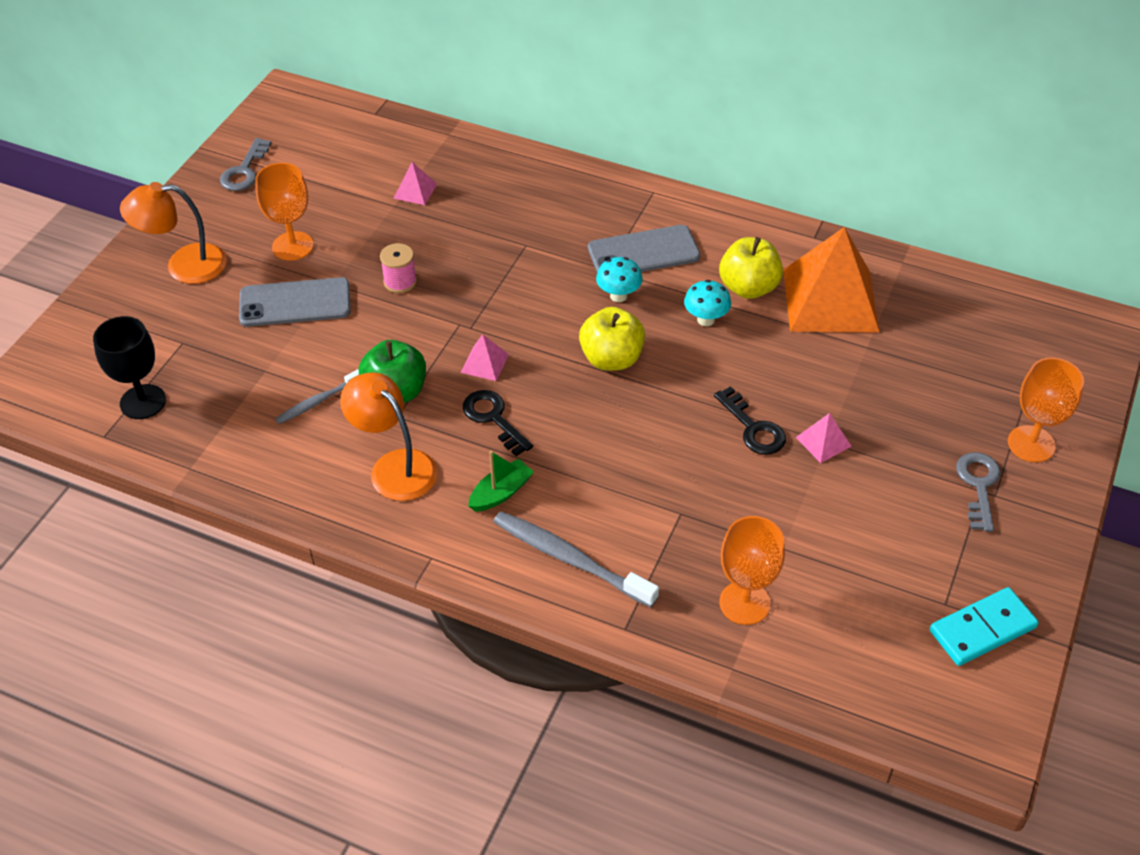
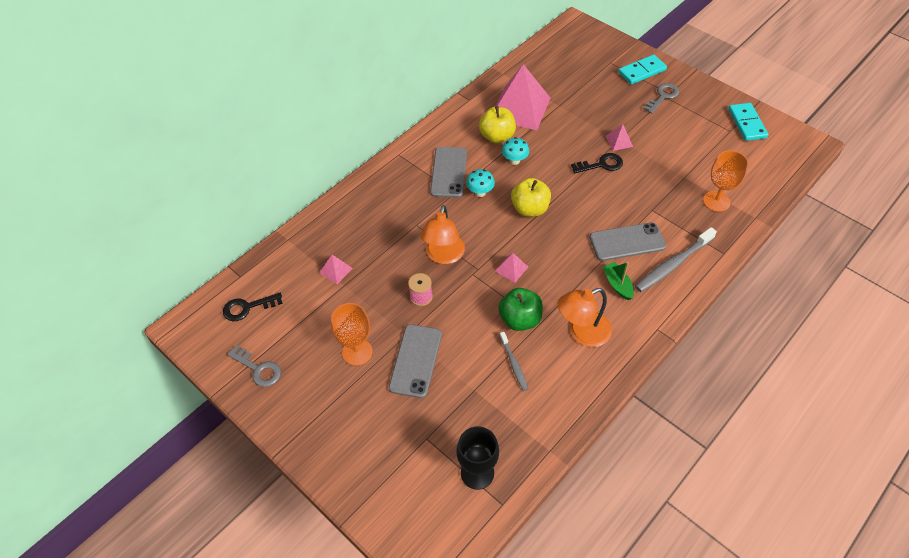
camera: 70 degrees left, 5 degrees up
orange lamp [120,182,227,284] -> orange lamp moved to [421,205,465,264]
black key [463,390,533,456] -> black key moved to [223,293,283,321]
orange pyramid [783,227,880,333] -> pink pyramid [495,64,550,130]
grey key [956,452,1001,532] -> grey key turned 105 degrees clockwise [643,83,679,113]
orange goblet [1008,358,1084,462] -> turquoise domino [618,55,667,85]
none -> grey phone [590,222,666,261]

